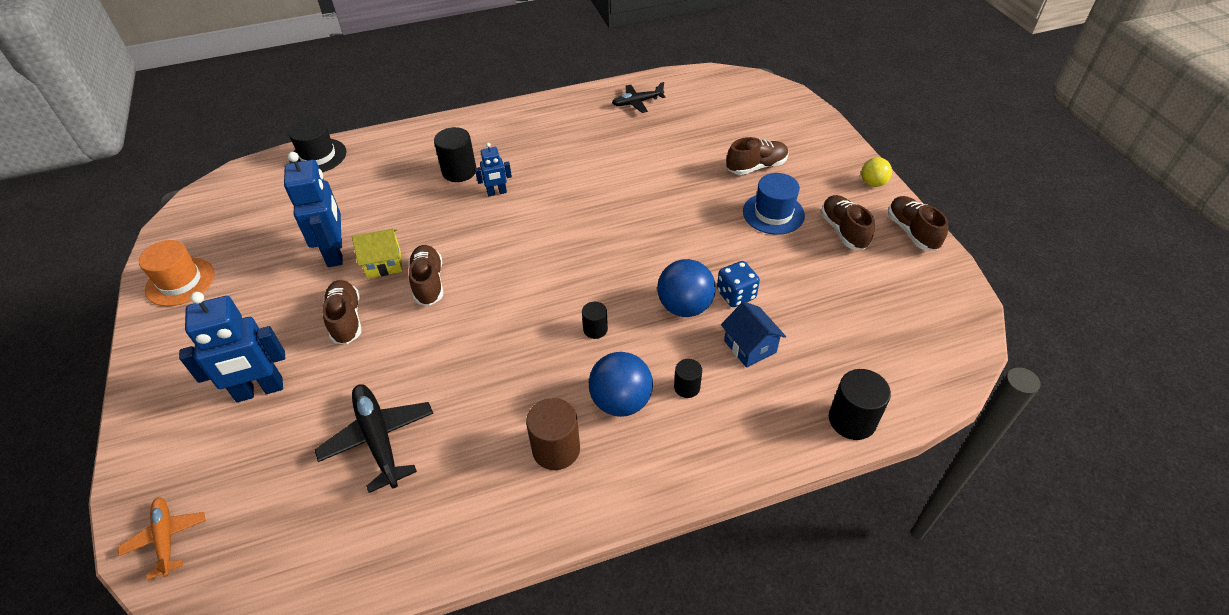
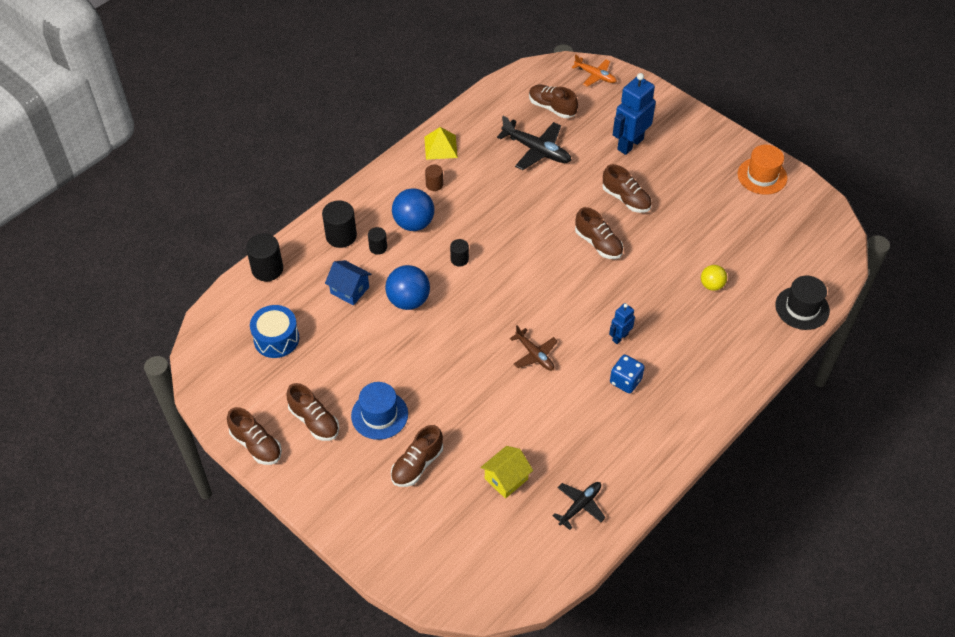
camera: 150 degrees right, 5 degrees up
blue robot [284,152,343,267] -> none
yellow house [352,229,402,278] -> yellow house moved to [480,446,533,499]
black cylinder [434,127,476,182] -> black cylinder moved to [322,200,357,248]
brown cylinder [526,398,580,470] -> brown cylinder [425,165,443,191], size x0.58
blue dice [717,261,760,307] -> blue dice moved to [610,355,645,393]
yellow ball [861,157,892,187] -> yellow ball moved to [701,265,727,291]
none -> blue drum [250,305,299,358]
none -> yellow pyramid [424,127,458,160]
none -> brown plane [510,325,558,371]
none -> brown shoe [529,85,578,118]

